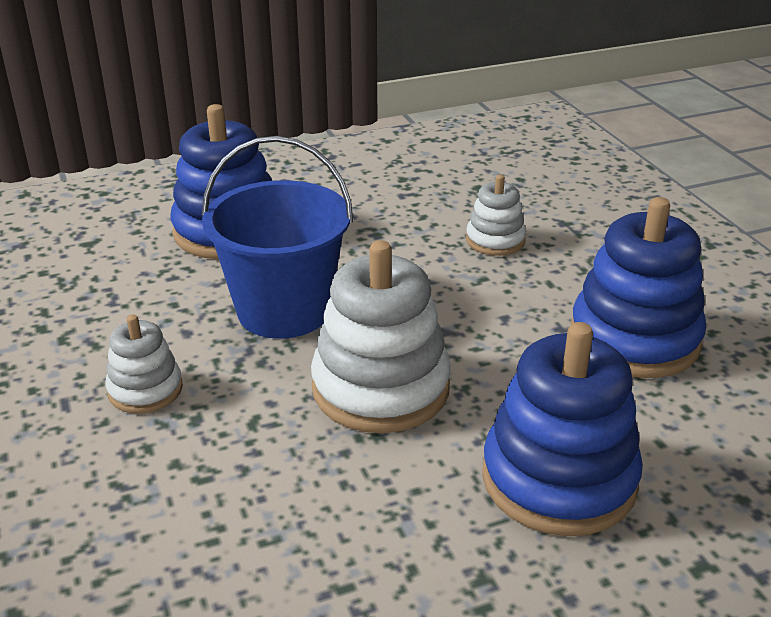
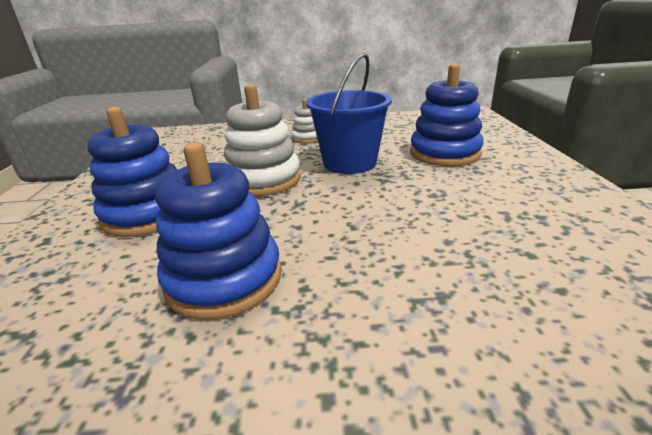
camera: 110 degrees right, 5 degrees down
white stacking toy [466,174,526,256] -> none

